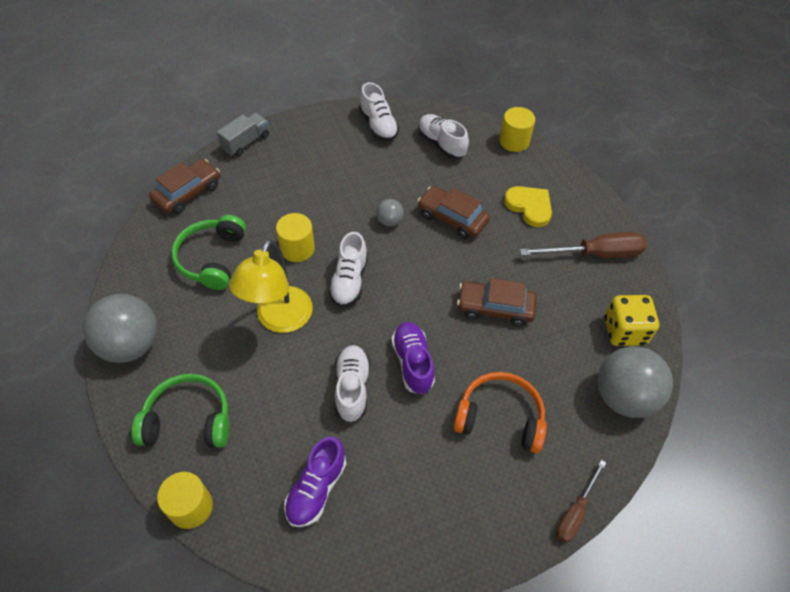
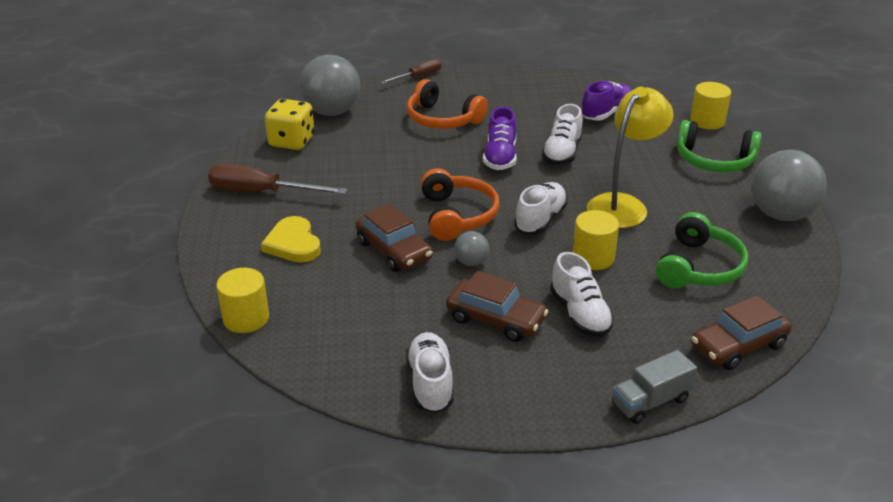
camera: 160 degrees left, 20 degrees down
white shoe [418,114,469,159] -> white shoe moved to [550,252,614,337]
brown car [457,278,537,327] -> brown car moved to [446,271,548,342]
none -> orange headphones [421,168,500,241]

